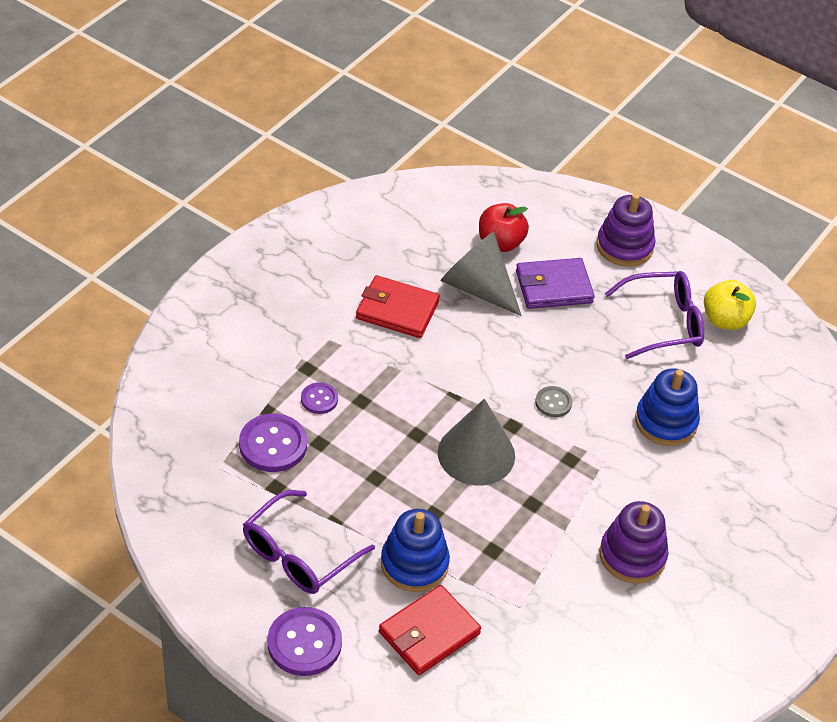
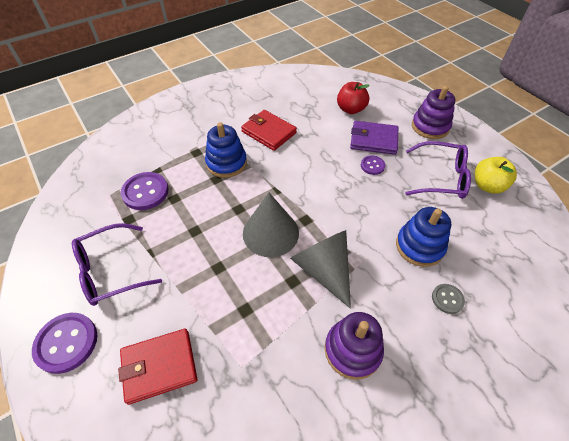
camera: 25 degrees right, 5 degrees up
purple button [301,382,338,414] -> purple button moved to [361,155,385,175]
blue stacking toy [381,509,450,592] -> blue stacking toy moved to [205,122,247,178]
grey cone [441,232,522,316] -> grey cone moved to [290,230,351,309]
grey button [535,386,572,417] -> grey button moved to [432,284,465,314]

